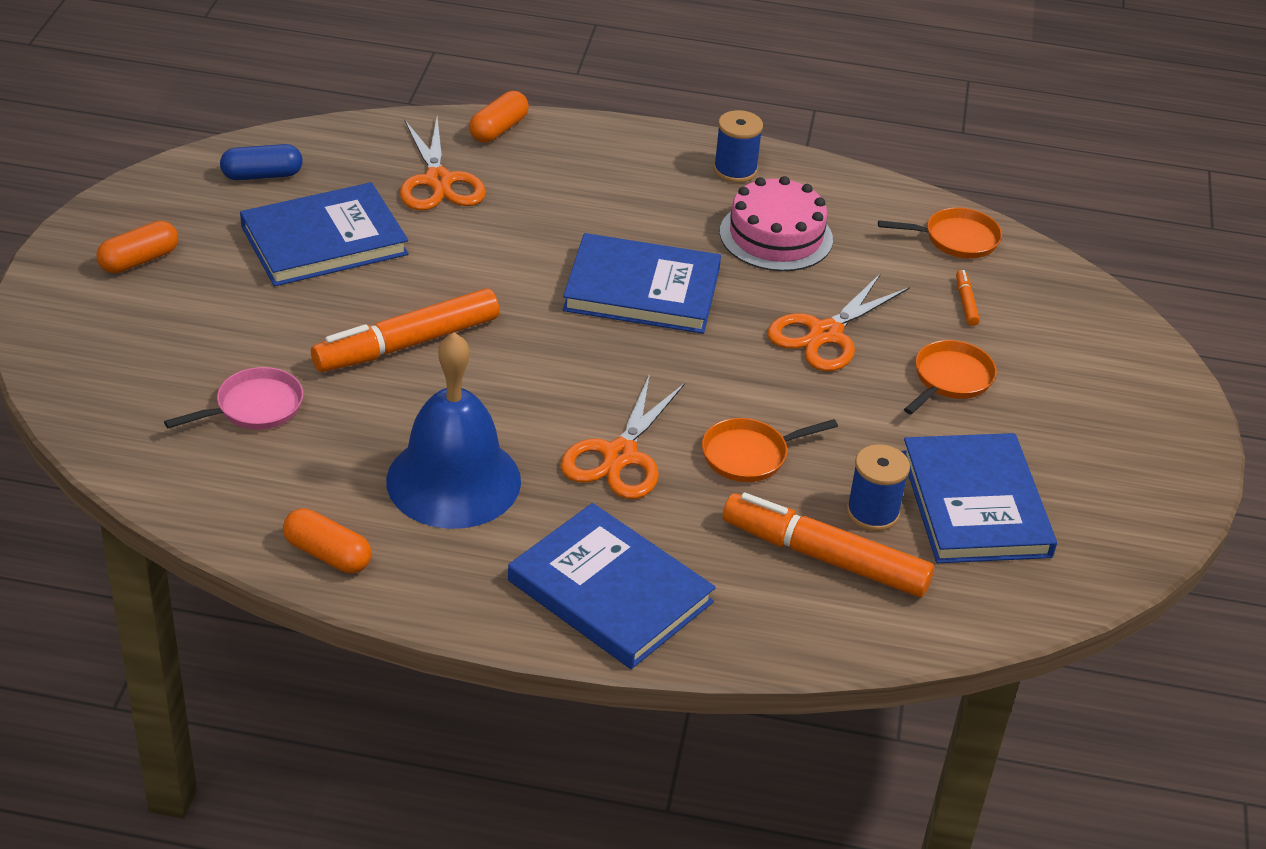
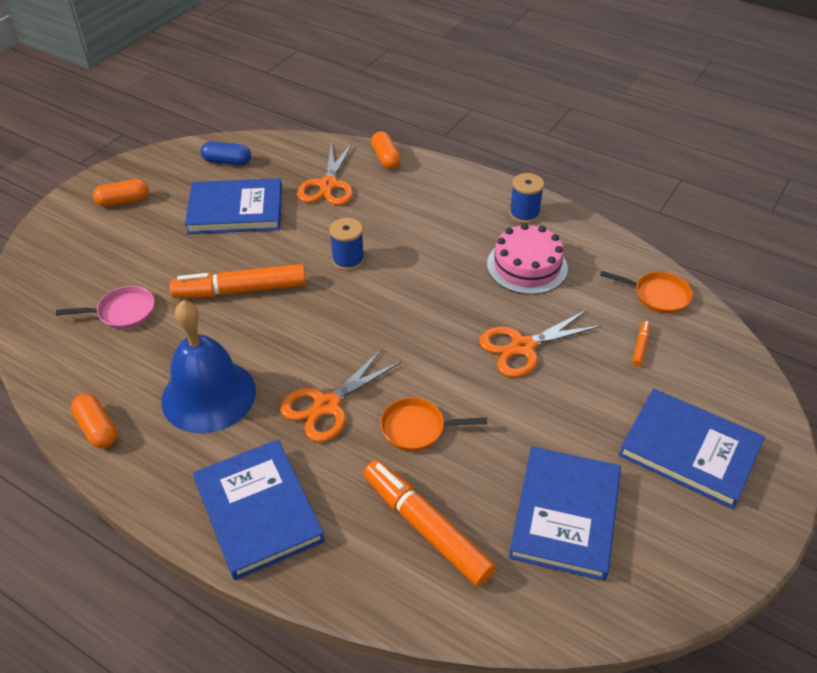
camera: 25 degrees right, 5 degrees up
orange capsule [469,91,529,142] -> orange capsule turned 75 degrees counterclockwise [371,131,401,169]
blue book [563,233,721,334] -> blue book moved to [619,389,765,509]
blue spool [847,444,910,531] -> blue spool moved to [329,218,364,271]
orange pan [904,340,997,415] -> none

